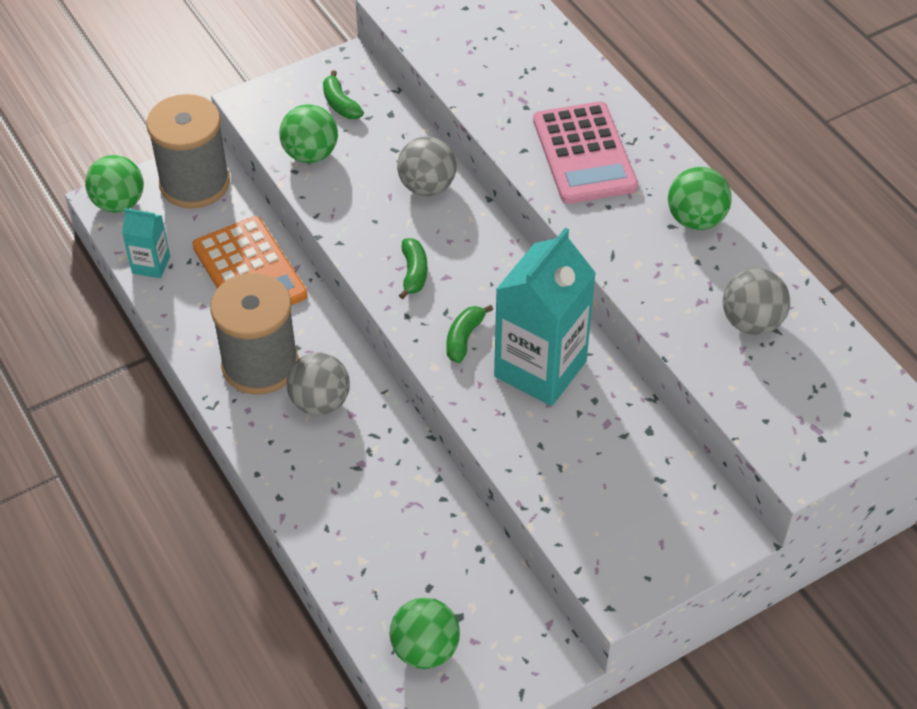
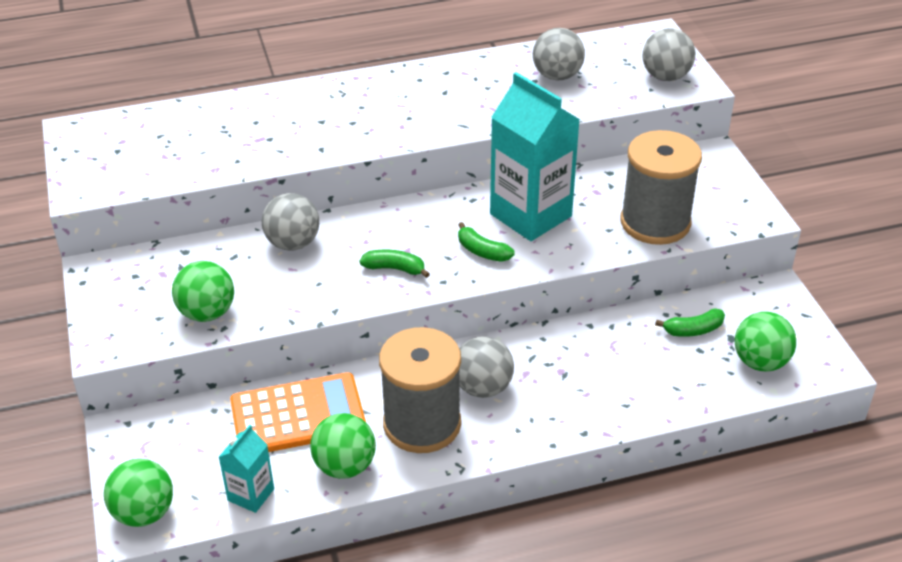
camera: 75 degrees left, 10 degrees down
grey spool [146,94,230,209] -> grey spool moved to [621,130,702,245]
green banana [323,70,364,119] -> green banana moved to [655,308,725,337]
pink calculator [533,101,638,204] -> none
green ball [668,167,732,230] -> green ball moved to [310,413,376,479]
none -> grey ball [642,28,695,81]

